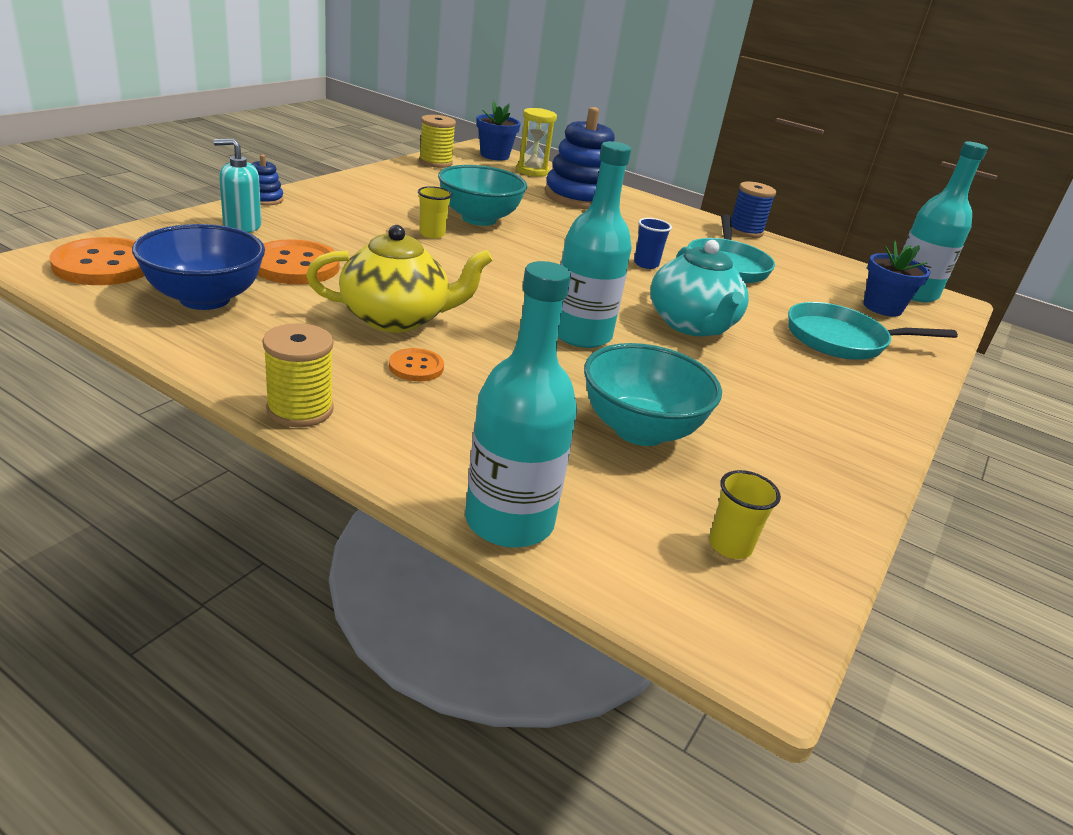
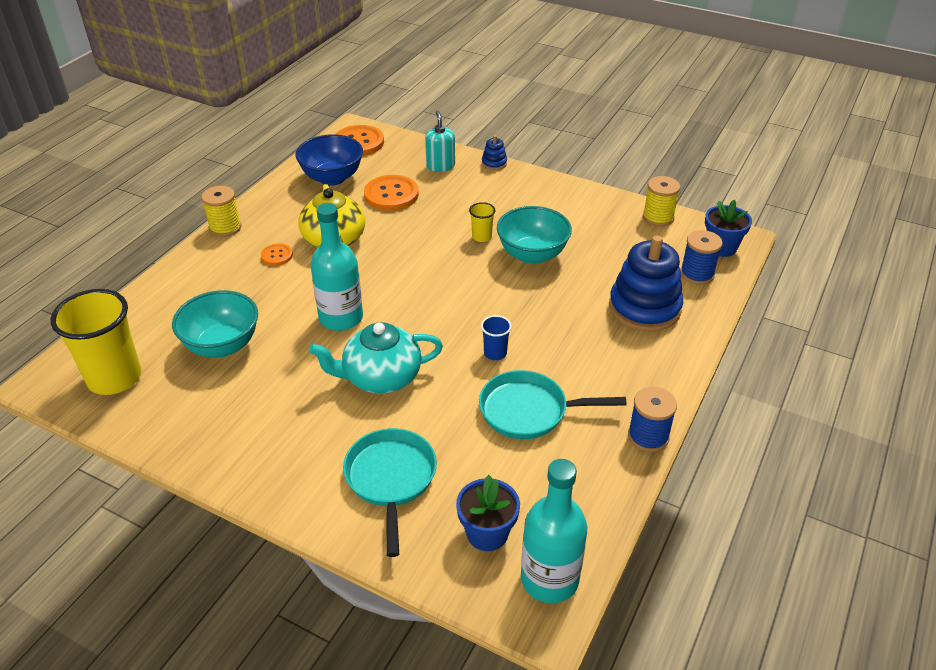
camera: 90 degrees right, 10 degrees up
turquoise bottle [465,261,577,548] -> none
yellow hourglass [517,108,557,177] -> blue spool [680,230,723,285]
yellow cup [709,470,781,559] -> yellow cup [51,289,141,395], size x2.24

